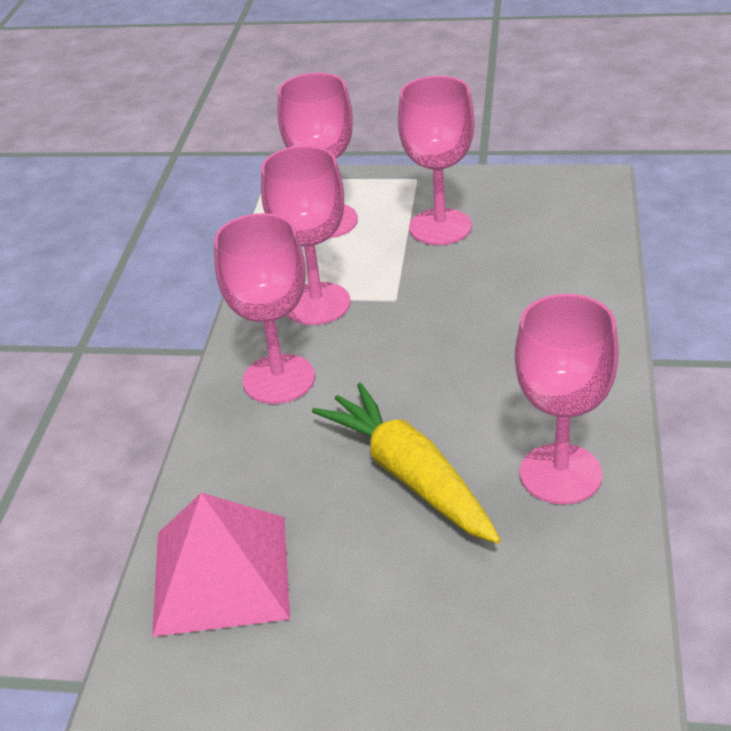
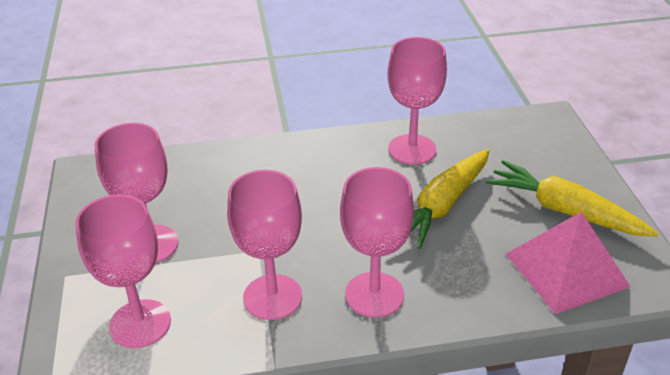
camera: 110 degrees left, 0 degrees up
none -> yellow carrot [486,160,659,237]

